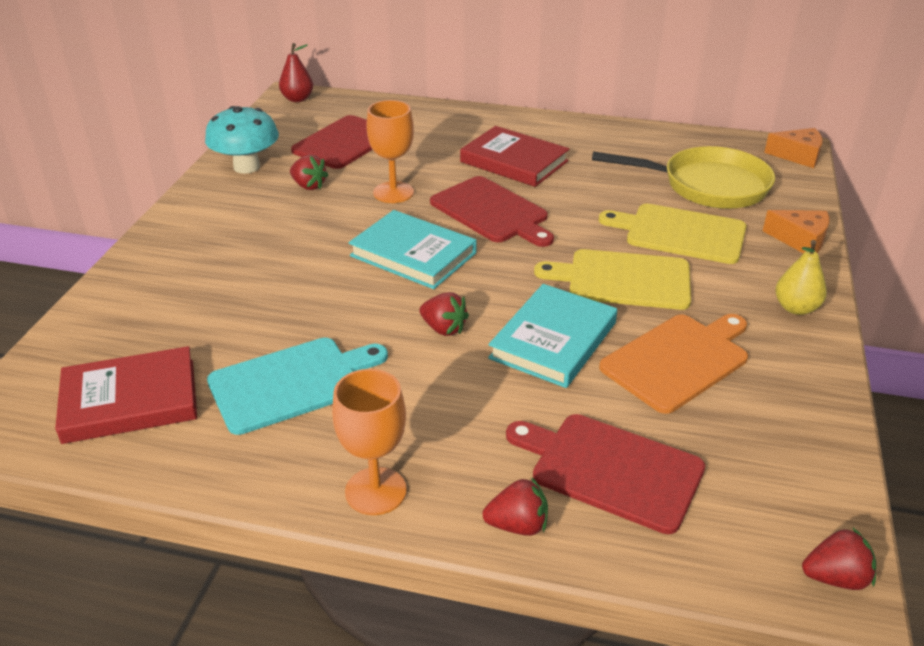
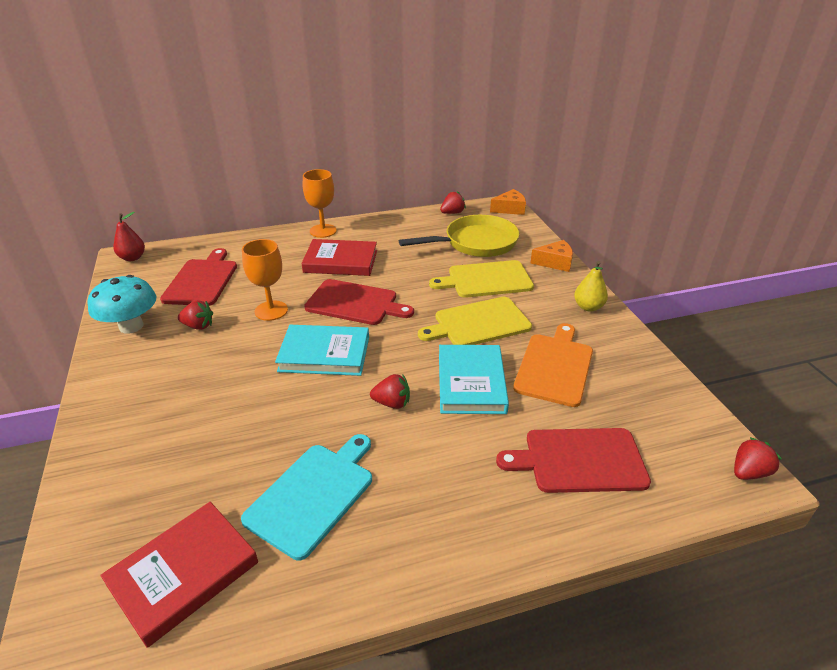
camera: 30 degrees left, 0 degrees up
orange goblet [332,369,407,515] -> orange goblet moved to [303,169,337,238]
red strawberry [483,478,548,536] -> red strawberry moved to [440,191,466,214]

